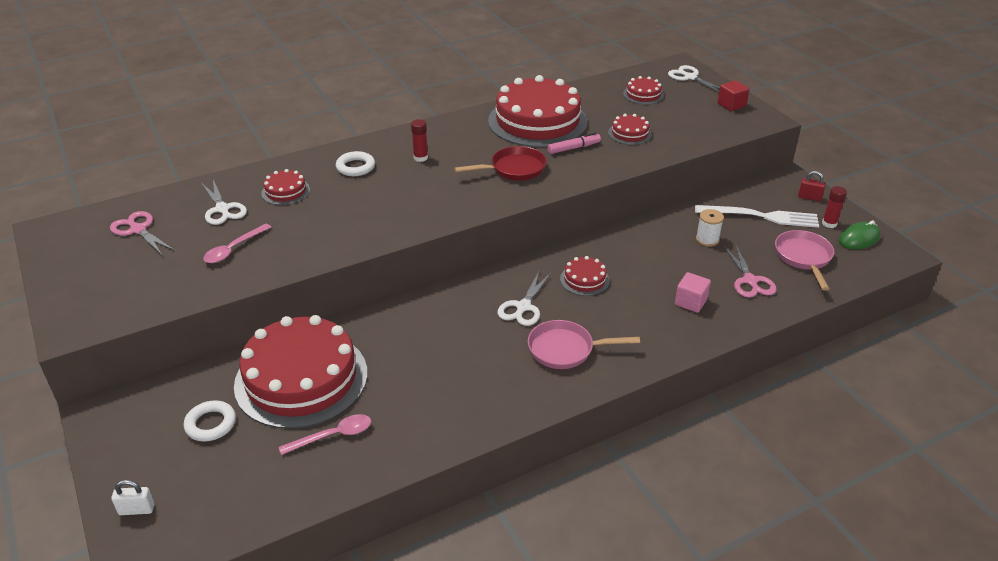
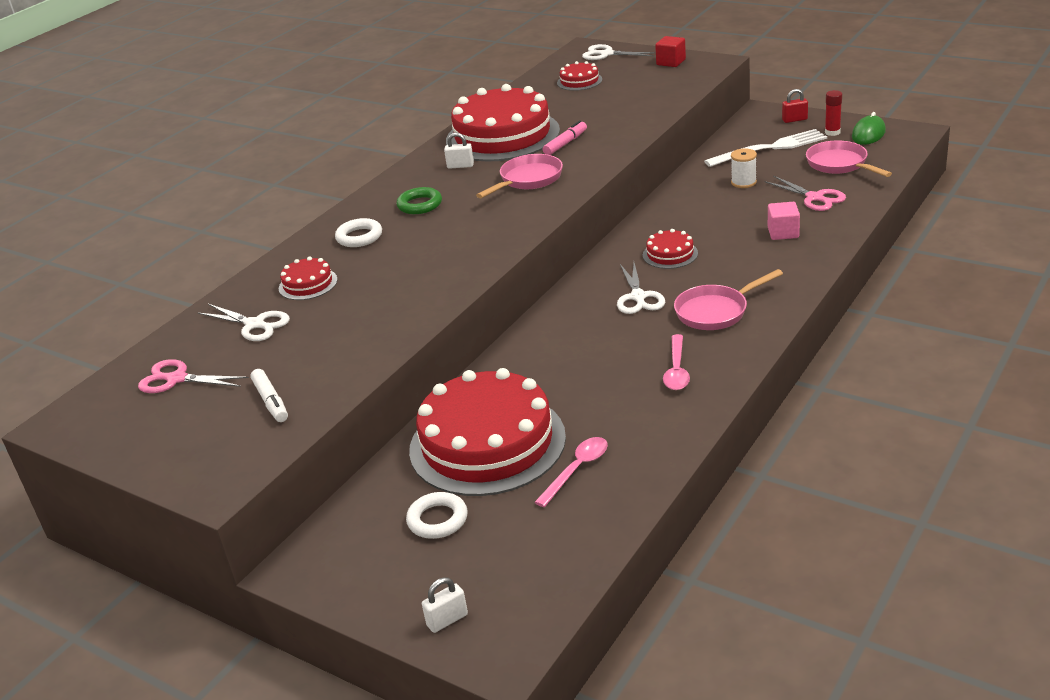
camera: 25 degrees left, 5 degrees down
pink spoon [203,223,271,263] -> pink spoon moved to [663,334,690,390]
red glue stick [411,119,428,162] -> green ring [396,187,442,214]
red pan [454,146,547,181] -> pink pan [476,154,563,198]
red cake [608,114,652,145] -> none
none -> white marker [250,369,288,422]
none -> white padlock [444,132,474,169]

